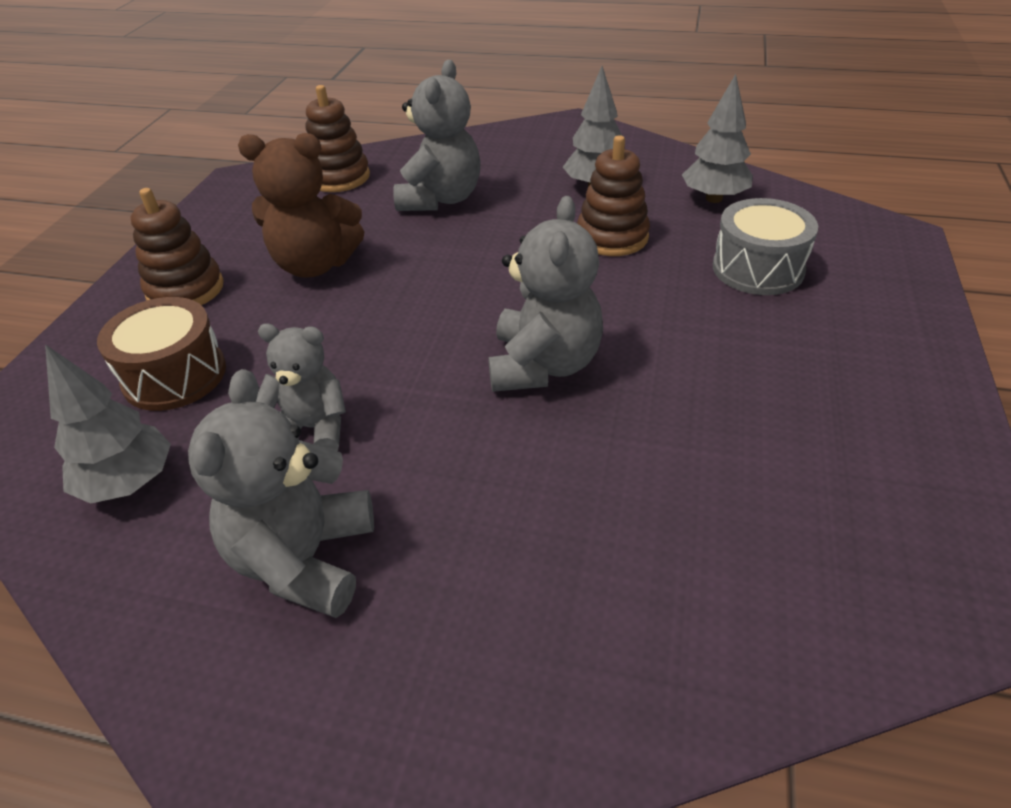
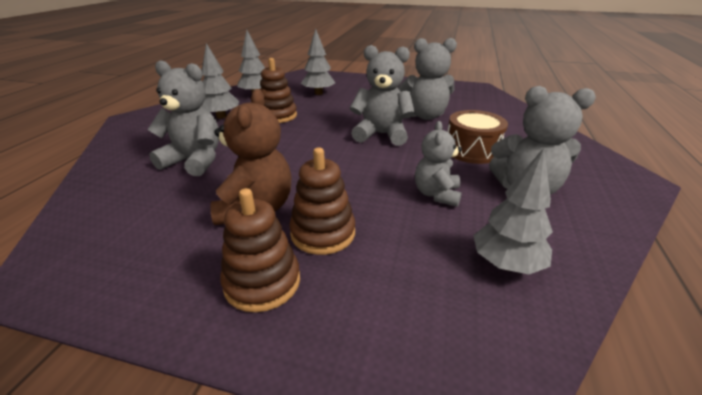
camera: 90 degrees left, 10 degrees down
brown drum [97,297,226,411] -> brown drum moved to [448,110,508,164]
brown stacking toy [305,85,370,192] -> brown stacking toy moved to [289,147,355,255]
grey drum [713,198,818,295] -> grey tree [301,28,335,95]
none -> grey teddy bear [398,38,457,120]

